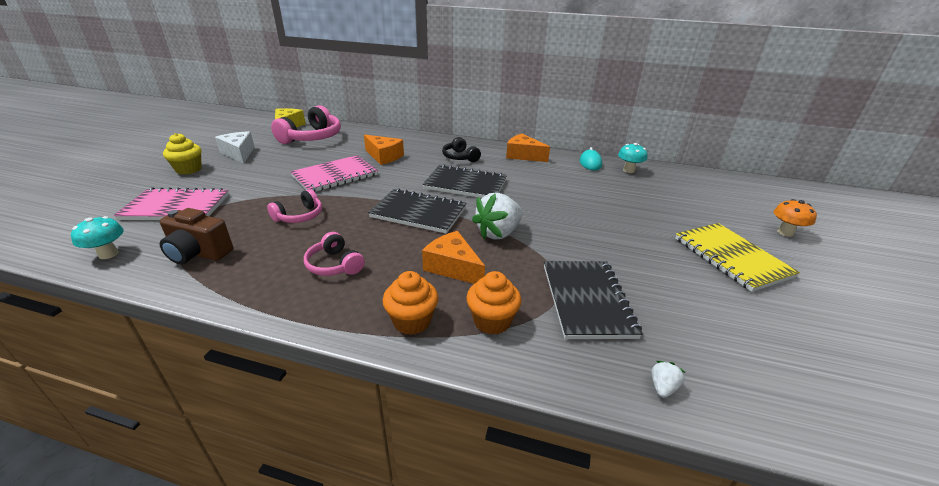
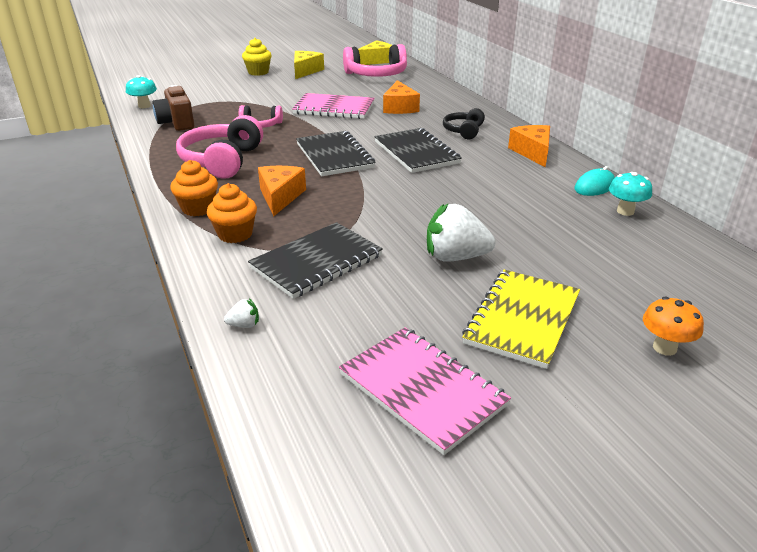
camera: 50 degrees right, 0 degrees up
pink notebook [113,187,229,220] -> pink notebook moved to [339,327,511,455]
white cheese [215,131,255,164] -> yellow cheese [294,51,324,79]
pink headphones [304,232,365,276] -> pink headphones [176,115,263,179], size x1.77
white strawberry [472,192,523,239] -> white strawberry moved to [427,204,496,262]

